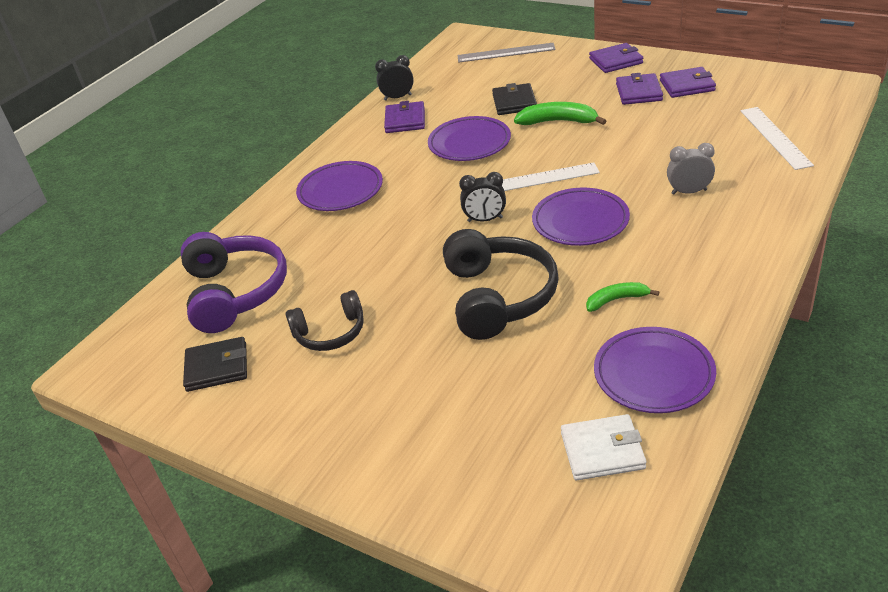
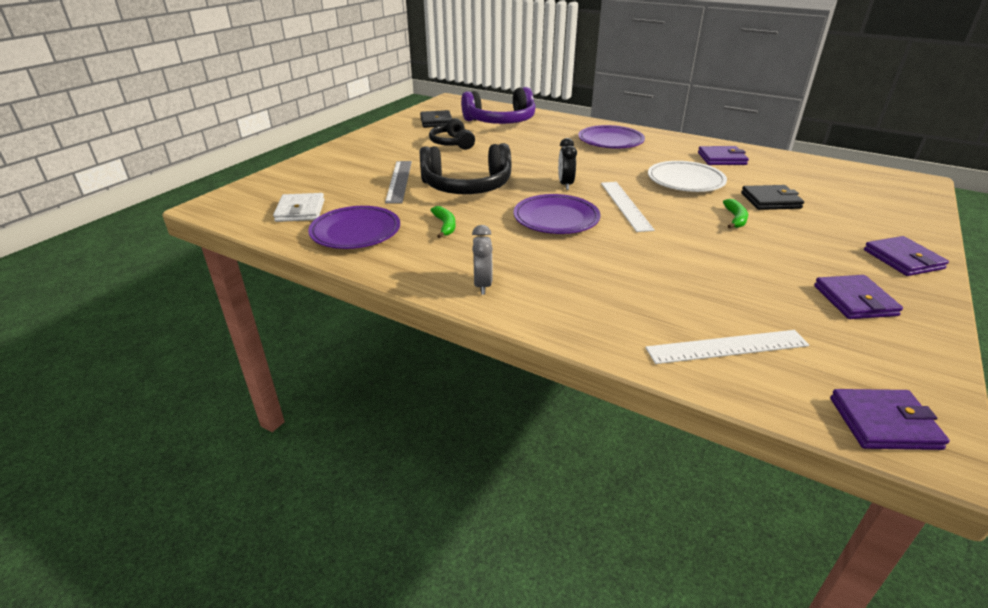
camera: 85 degrees right, 5 degrees down
black clock [375,55,414,101] -> none
purple plate [428,116,511,161] -> white plate [648,161,727,192]
grey ruler [457,43,556,62] -> grey ruler moved to [385,161,412,204]
green banana [514,102,606,125] -> green banana [723,199,748,229], size x0.63
purple wallet [616,73,663,105] -> purple wallet moved to [830,389,950,450]
grey clock [667,143,715,195] -> grey clock moved to [472,225,493,294]

